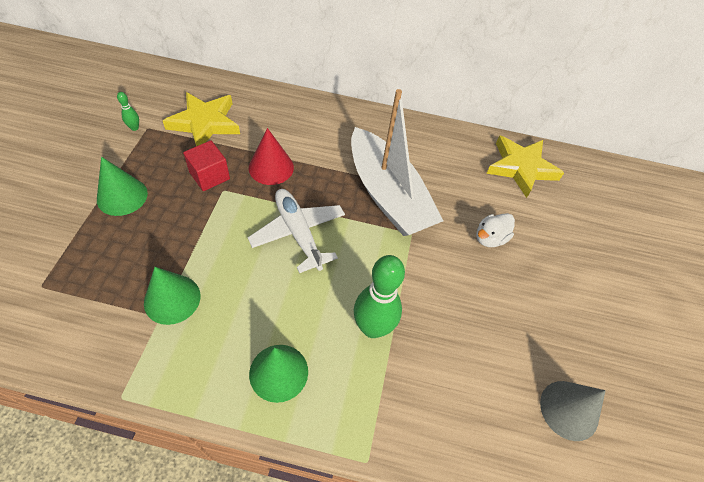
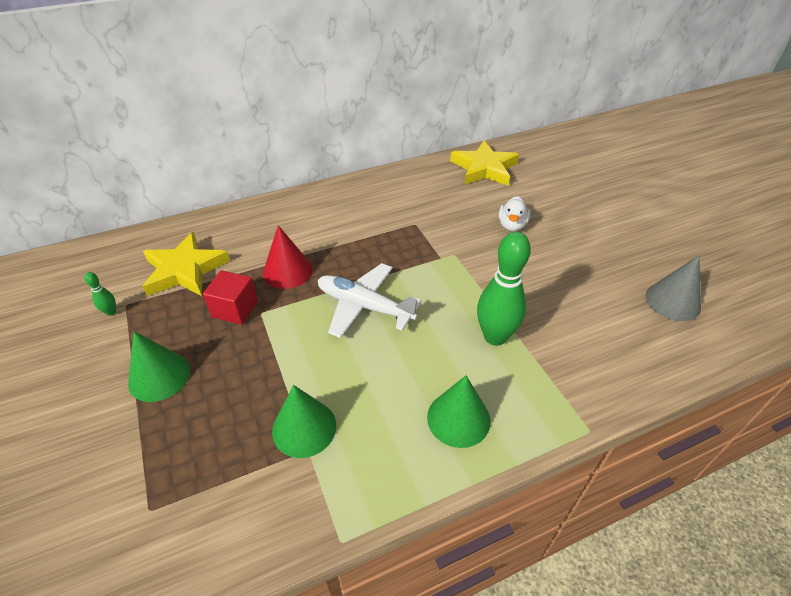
camera: 30 degrees left, 10 degrees down
white boat [351,89,443,236] -> none

